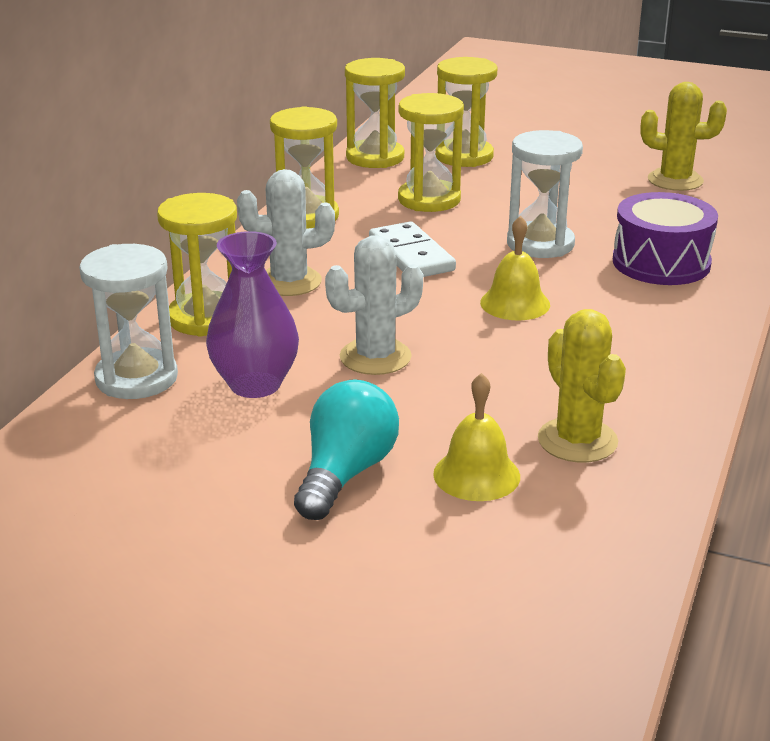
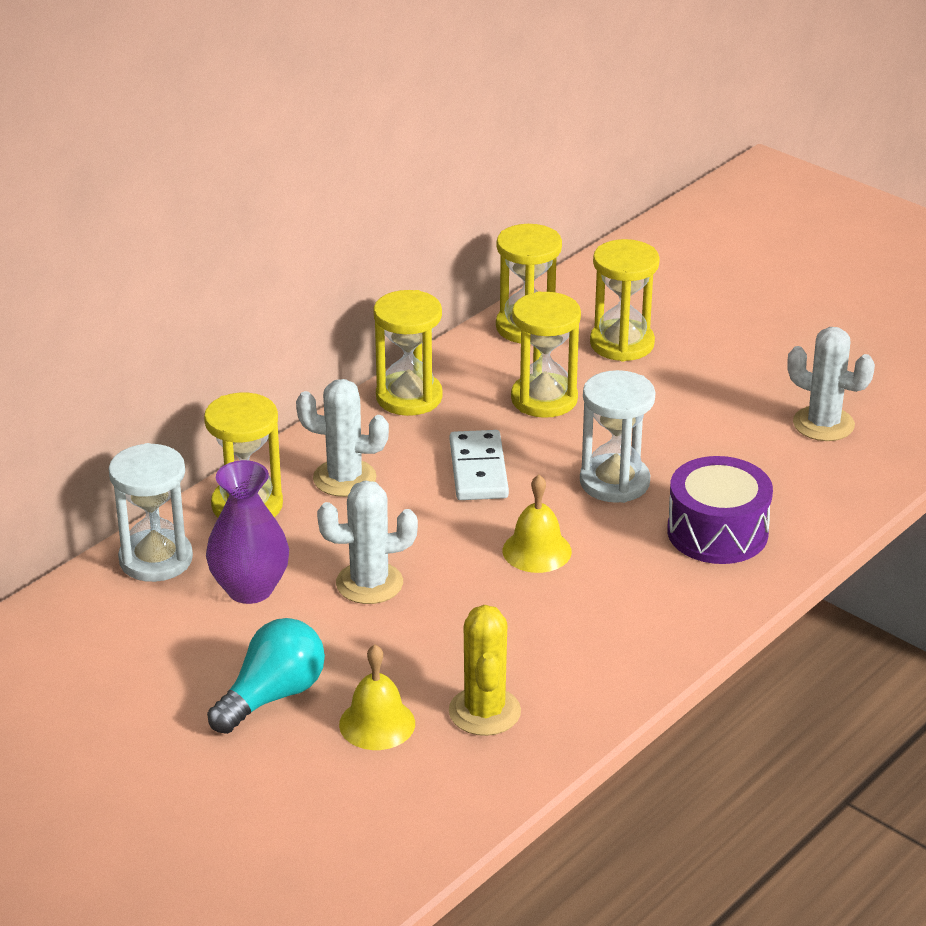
camera: 20 degrees right, 5 degrees up
yellow cactus [641,82,727,191] -> white cactus [787,327,875,441]

